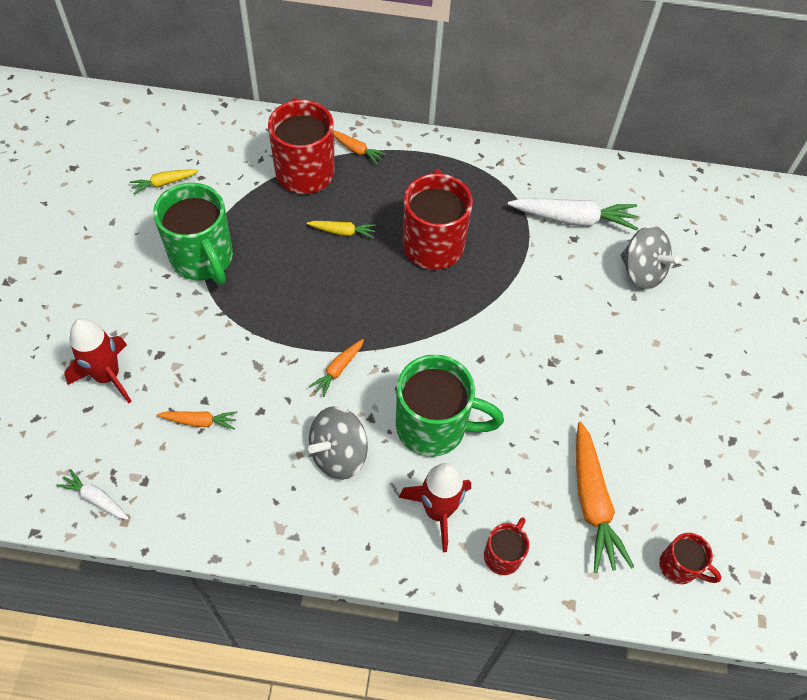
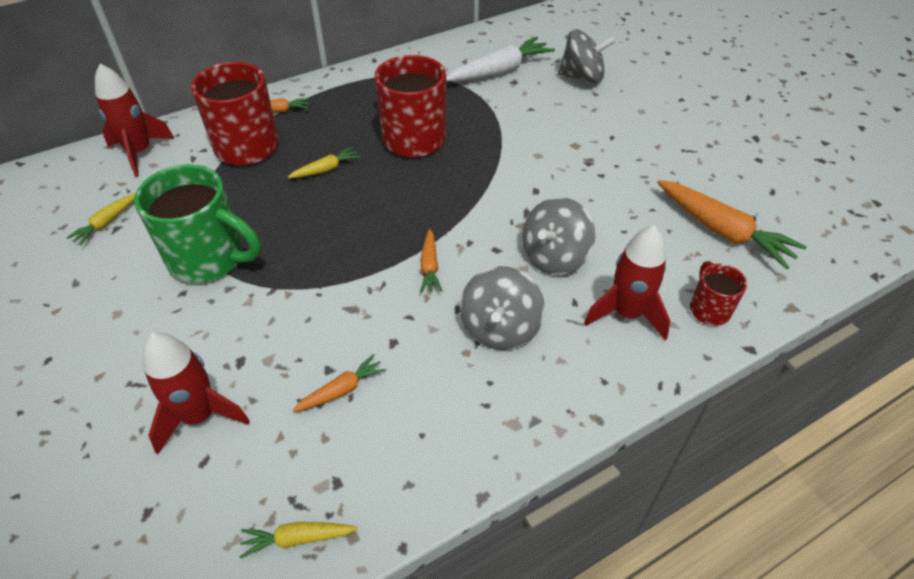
camera: 35 degrees left, 10 degrees down
white carrot [56,469,129,520] -> yellow carrot [239,522,358,558]
green mug [396,354,504,457] -> grey spinning top [522,197,595,275]
red mug [659,533,722,584] -> none
none -> red rocket [95,63,174,177]

